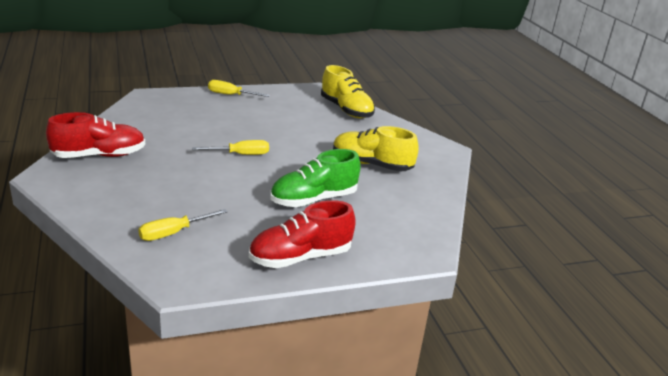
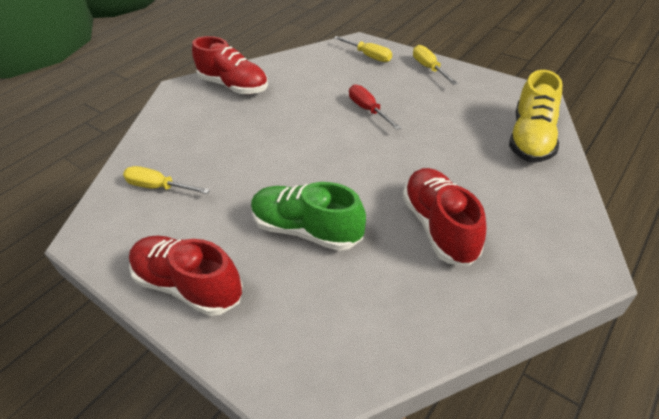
camera: 60 degrees right, 15 degrees up
yellow screwdriver [192,140,269,155] -> yellow screwdriver moved to [334,36,392,62]
yellow shoe [333,126,418,172] -> red shoe [403,168,487,266]
none -> red screwdriver [349,84,401,130]

